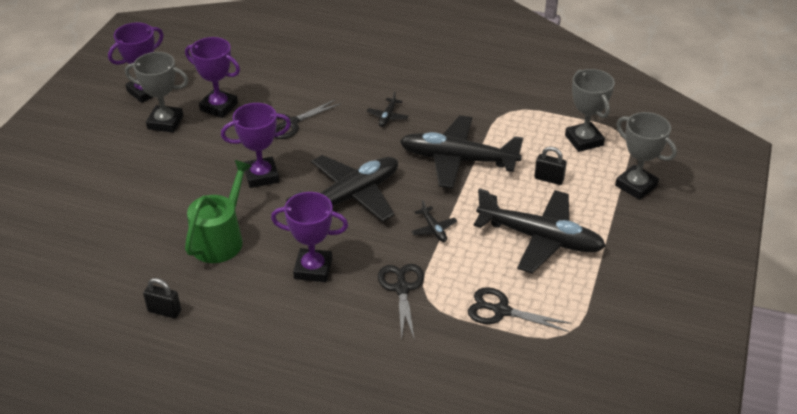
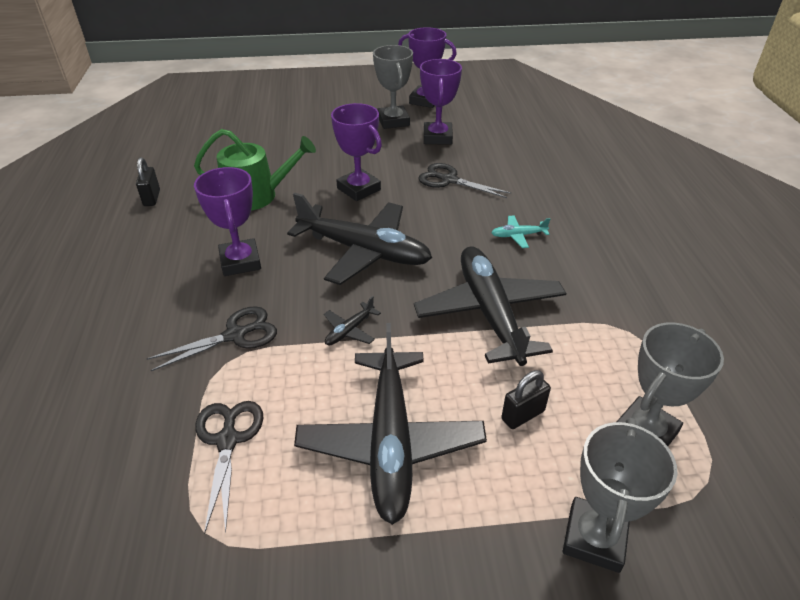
camera: 65 degrees right, 0 degrees up
black plane [367,91,409,127] -> turquoise plane [491,215,550,248]
black padlock [534,147,567,185] -> black padlock turned 60 degrees clockwise [501,370,551,429]

